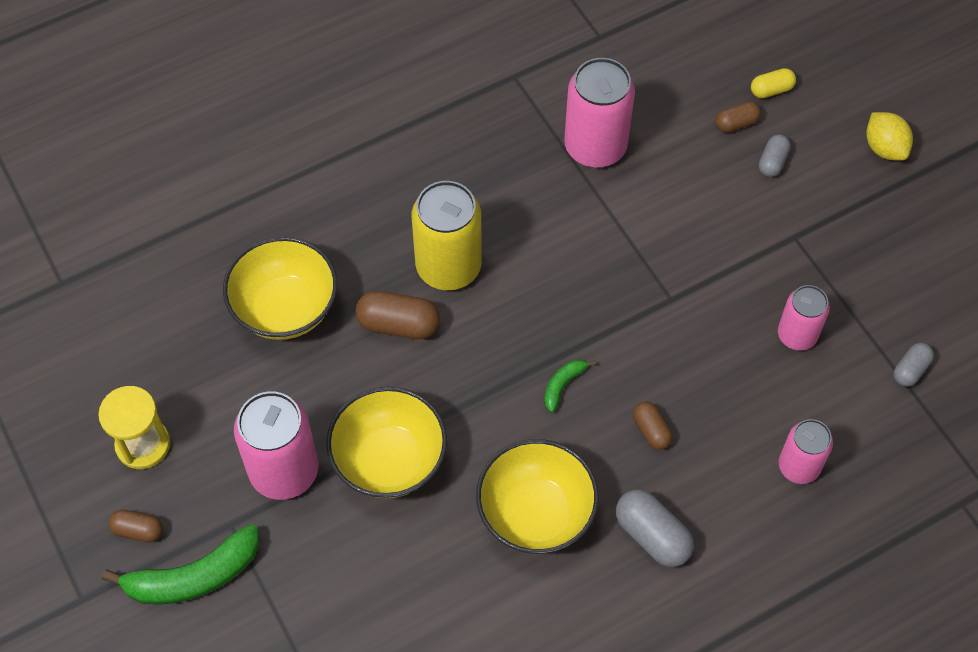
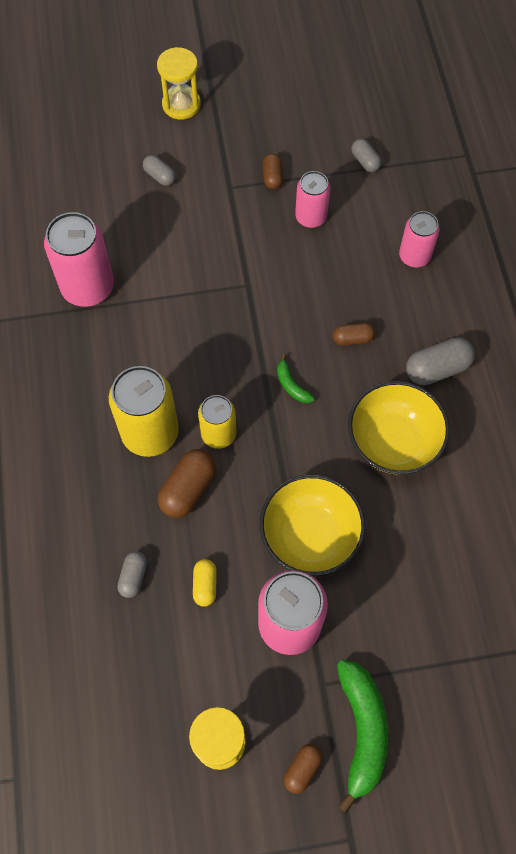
camera: 70 degrees left, 5 degrees up
yellow bowl [223,237,337,340] -> grey capsule [117,551,147,598]
brown capsule [715,101,761,133] -> brown capsule moved to [263,153,283,190]
yellow capsule [751,68,796,98] -> yellow capsule moved to [193,559,217,607]
yellow lemon [866,112,913,161] -> yellow hourglass [157,47,201,120]
none -> yellow can [198,395,236,449]

